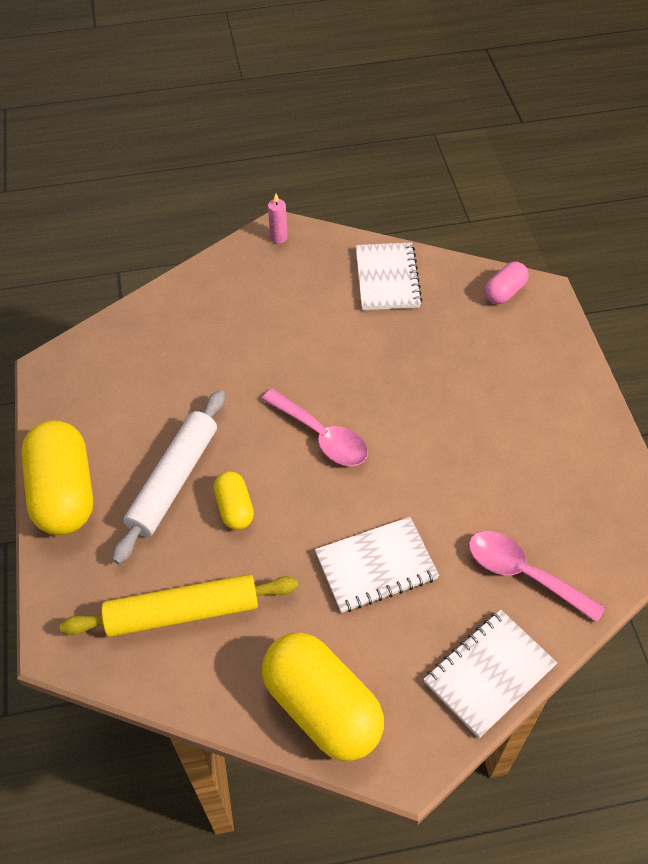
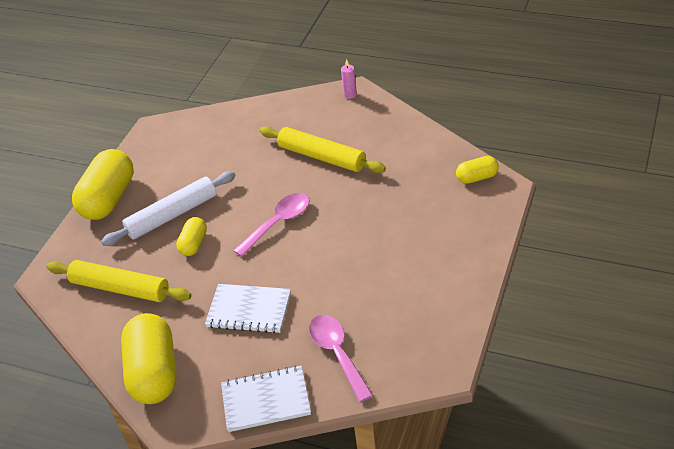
camera: 35 degrees right, 10 degrees down
pink spoon [262,389,368,466] -> pink spoon turned 120 degrees counterclockwise [233,193,310,257]
white notebook [356,242,422,310] -> none
pink capsule [485,262,529,304] -> yellow capsule [456,156,499,184]
none -> yellow rolling pin [260,126,386,173]

